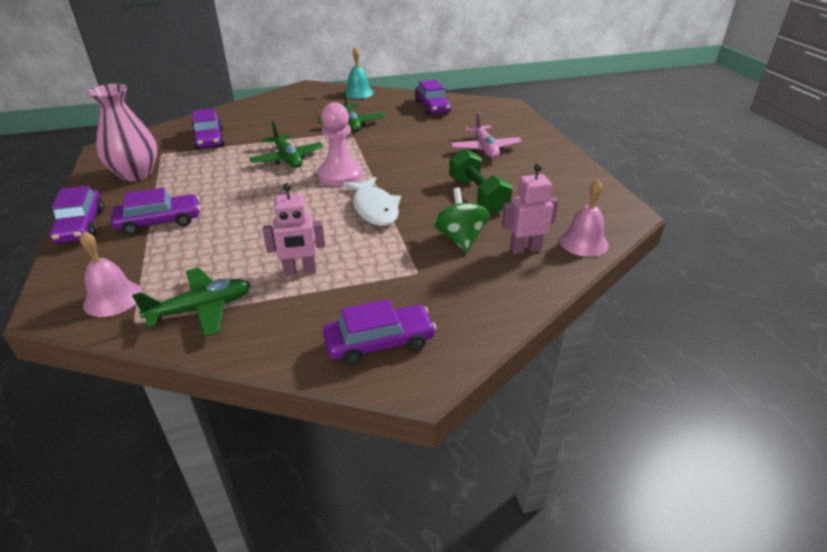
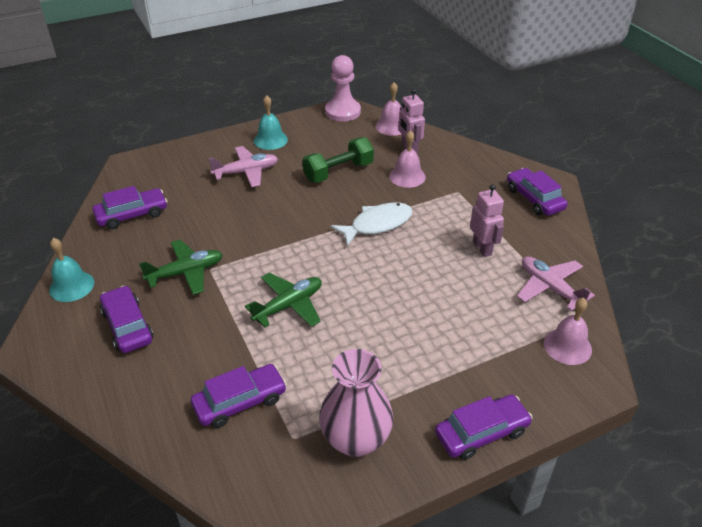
camera: 100 degrees left, 5 degrees up
purple car [110,187,200,235] -> purple car moved to [100,285,153,353]
green plane [132,268,251,337] -> pink plane [517,256,595,311]
pink pawn [318,102,362,186] -> pink pawn moved to [325,55,361,122]
green spinning top [434,187,490,253] -> pink bell [389,130,426,188]
none -> turquoise bell [254,95,288,150]

